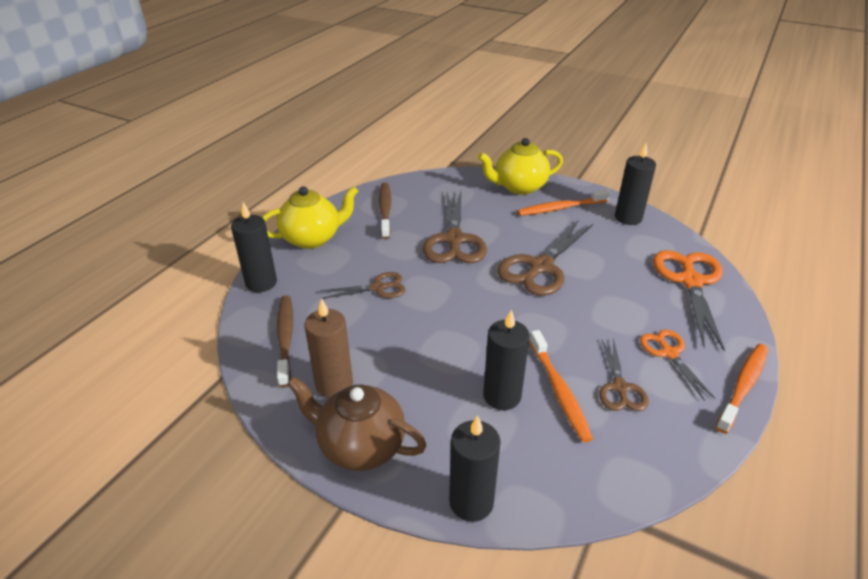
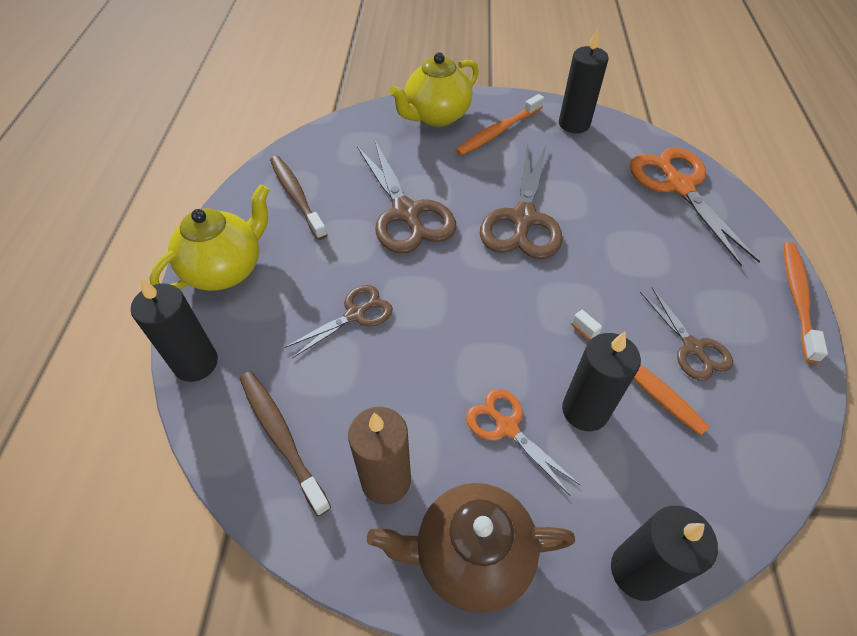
camera: 25 degrees left, 15 degrees up
orange scissors [640,330,715,401] -> orange scissors moved to [466,389,580,496]

